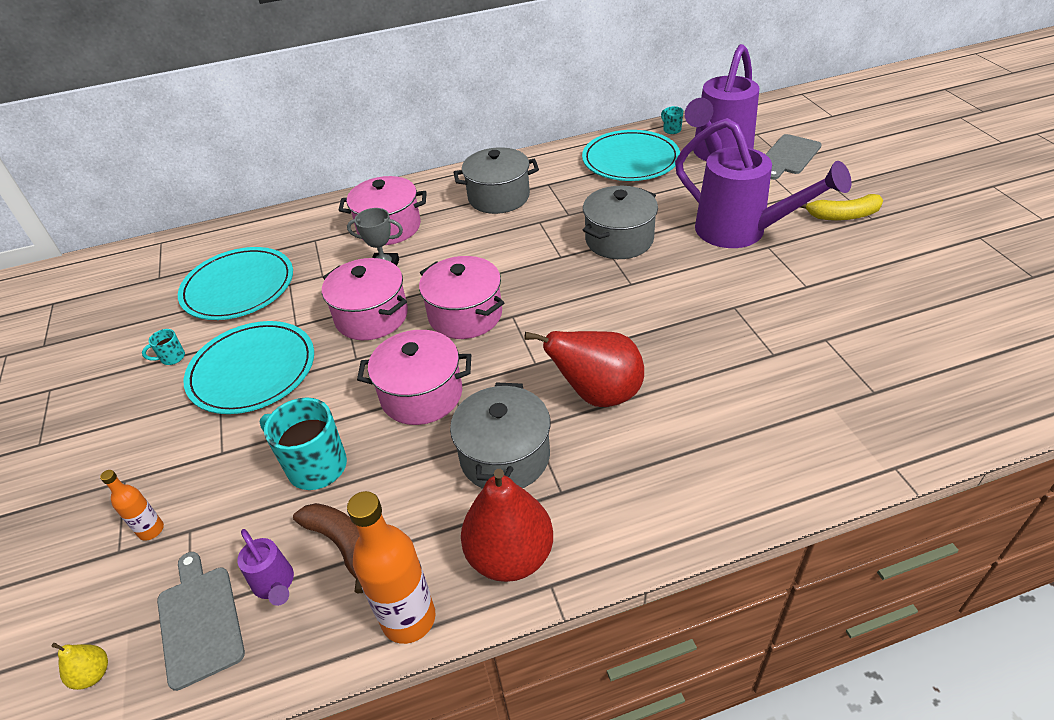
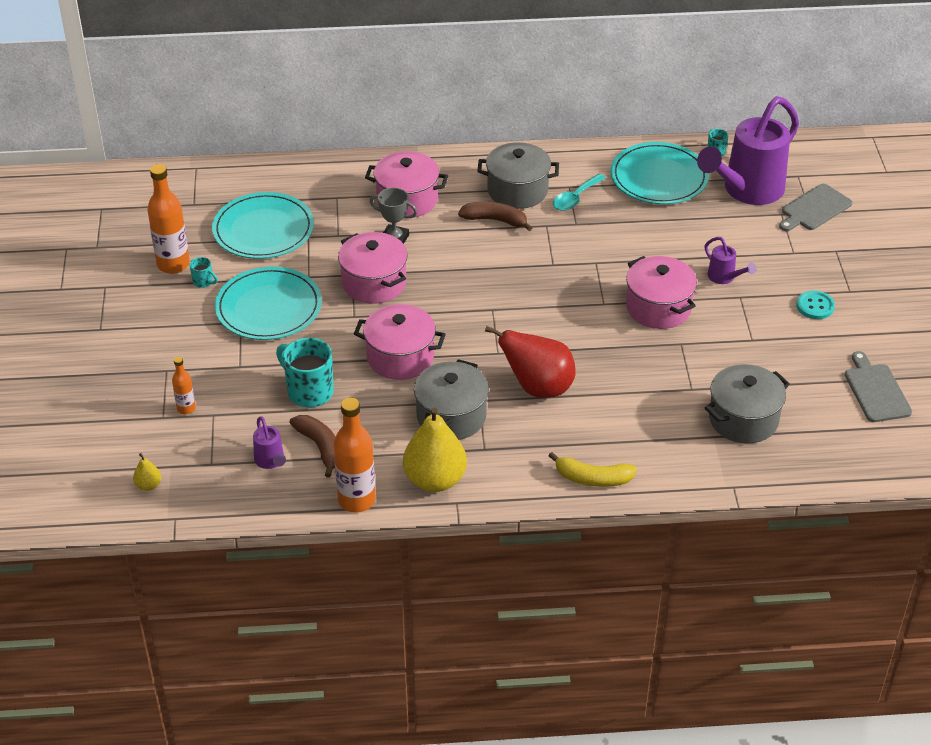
camera: 10 degrees right, 0 degrees up
turquoise mug [142,329,185,365] -> turquoise mug turned 135 degrees counterclockwise [190,257,218,288]
grey cutting board [157,552,245,691] -> grey cutting board moved to [845,351,912,422]
pink pot [419,256,504,339] -> pink pot moved to [626,256,697,329]
red pear [461,469,553,582] -> yellow pear [403,407,467,492]
grey pot [583,186,658,259] -> grey pot moved to [705,364,790,444]
purple watering can [675,118,851,248] -> purple watering can [705,237,756,284], size x0.42
yellow banana [800,194,883,220] -> yellow banana moved to [549,452,637,487]
none -> orange bottle [147,164,190,274]
none -> brown banana [458,202,532,231]
none -> turquoise spoon [553,174,606,211]
none -> turquoise button [796,290,835,319]

